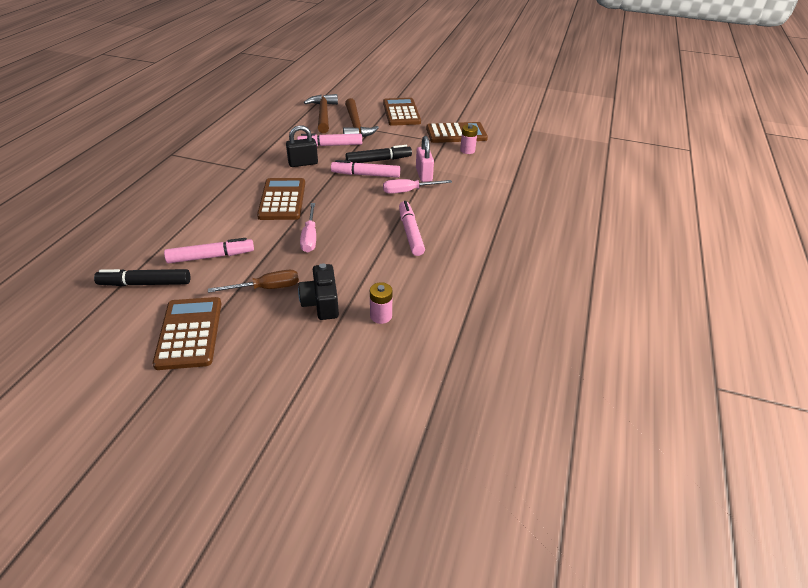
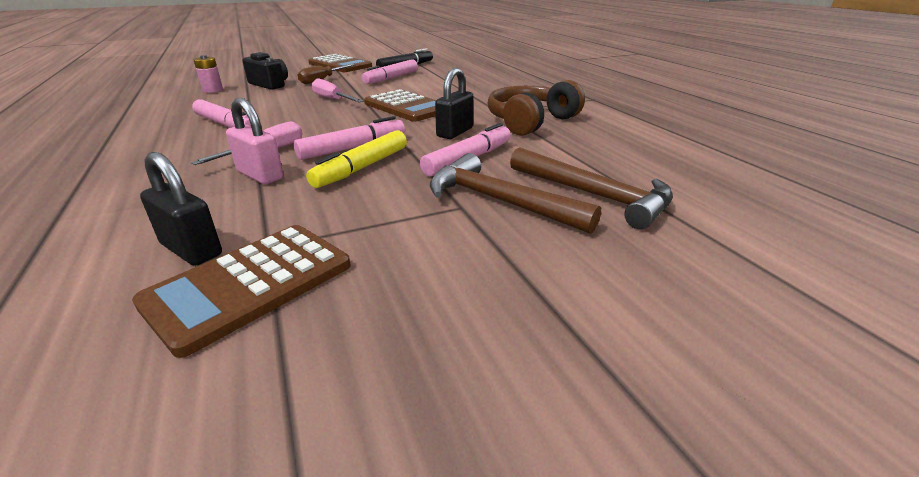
camera: 140 degrees right, 10 degrees down
black marker [346,145,412,163] -> yellow marker [306,130,407,188]
brown calculator [383,98,421,126] -> none
pink battery [460,124,478,154] -> black padlock [140,152,222,266]
none -> brown headphones [488,80,585,136]

